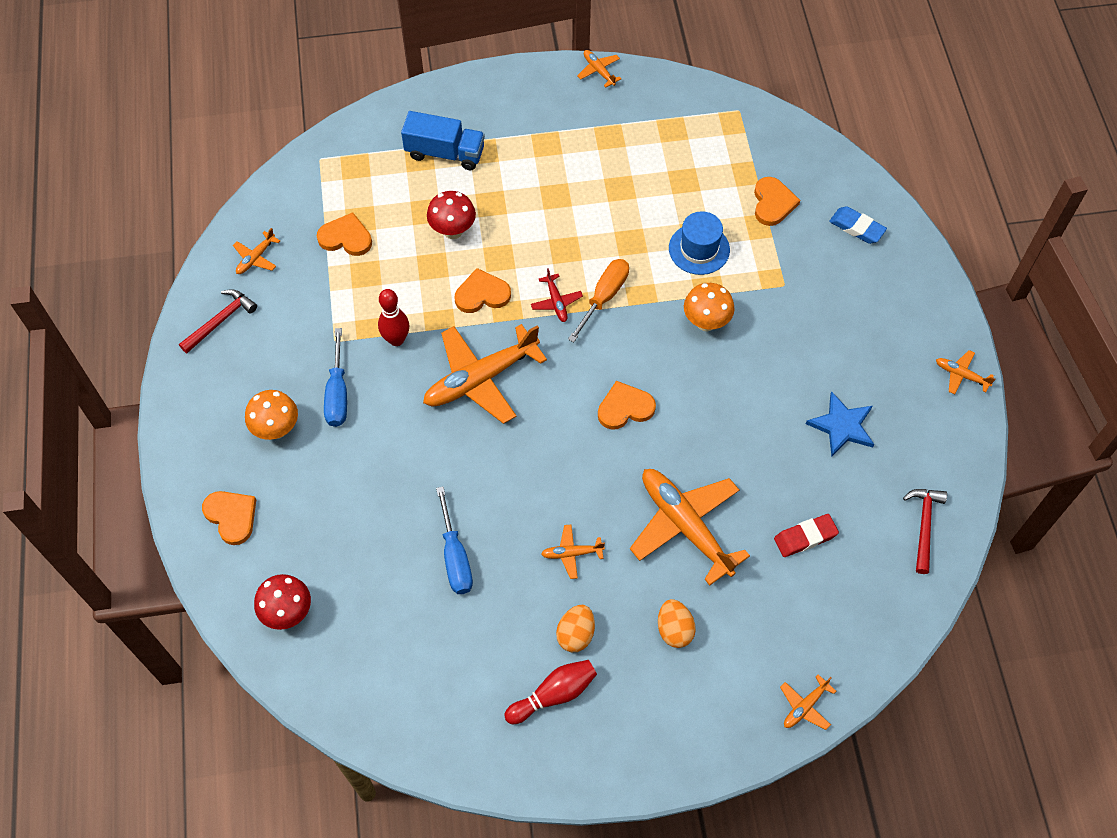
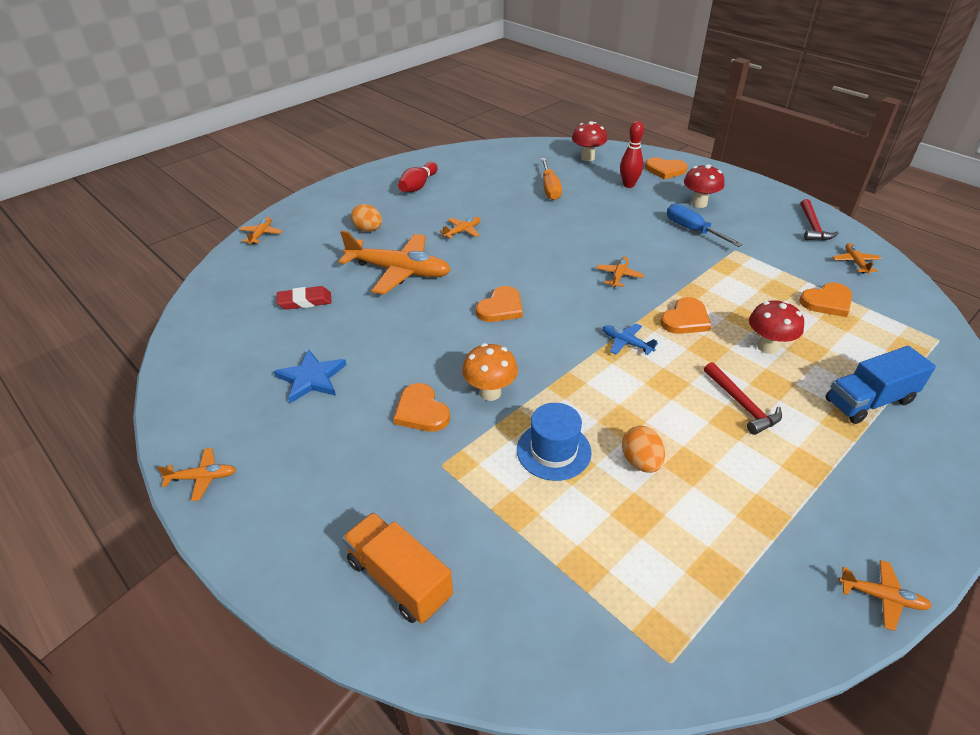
camera: 145 degrees right, 20 degrees down
orange mushroom [245,390,298,440] -> red mushroom [684,164,724,208]
red bowling pin [378,289,409,346] -> red bowling pin moved to [620,121,644,188]
orange plane [423,324,547,424] -> orange plane [596,257,644,287], size x0.45
blue screwdriver [436,486,473,594] -> none
red plane [531,268,583,322] -> blue plane [602,323,658,355]
orange egg [556,605,595,652] -> orange egg moved to [622,426,665,473]
orange screwdriver [568,259,629,342] -> orange screwdriver moved to [541,158,562,200]
orange heart [754,177,800,226] -> orange heart moved to [393,383,450,432]
red eraser [774,514,839,557] -> red eraser turned 45 degrees clockwise [277,286,332,310]
blue eraser [829,206,887,244] -> orange truck [342,512,453,624]
red hammer [903,489,947,574] -> red hammer moved to [704,362,782,435]

